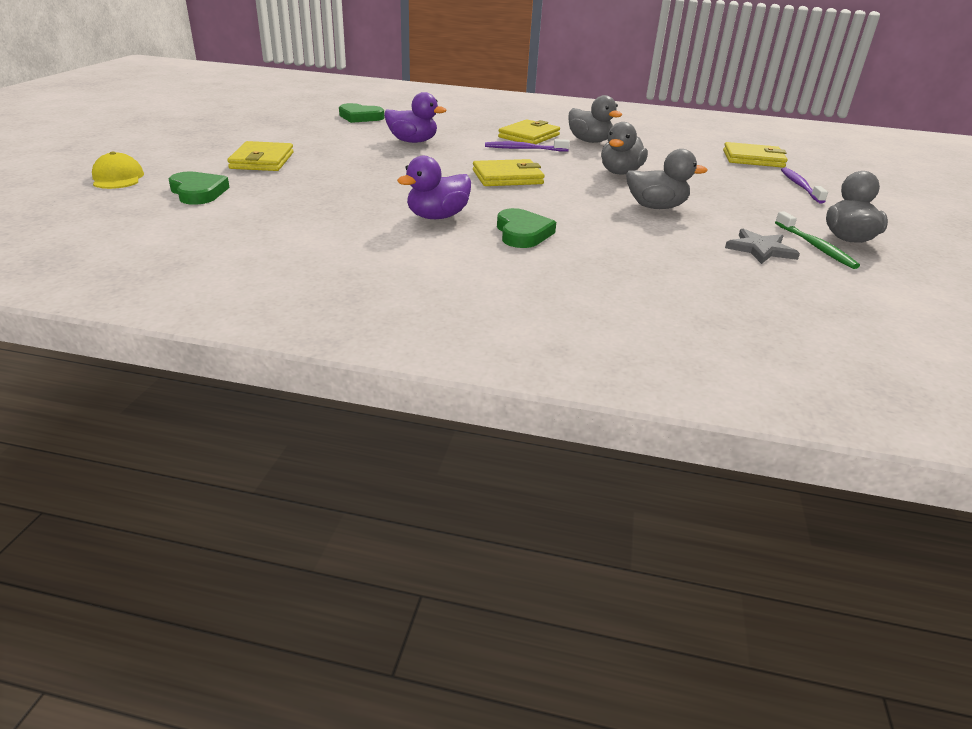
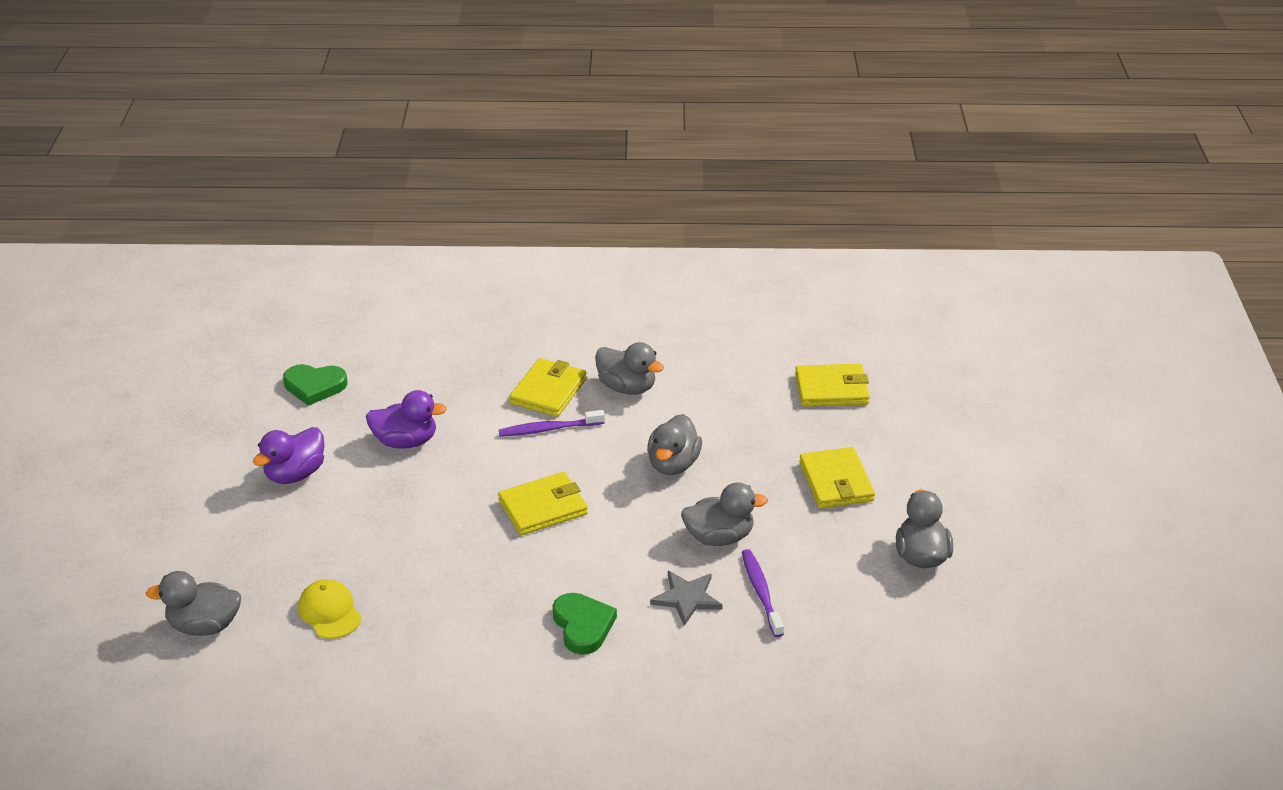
camera: 10 degrees left, 5 degrees up
yellow cap [92,152,144,189] -> yellow cap moved to [298,579,362,639]
green heart [169,171,230,205] -> grey duck [146,571,241,636]
yellow wallet [227,141,294,171] -> yellow wallet moved to [799,447,875,509]
purple duck [397,156,471,219] -> purple duck moved to [253,427,324,484]
grey star [725,229,800,264] -> grey star moved to [650,571,723,626]
green toothbrush [775,211,860,269] -> none
purple toothbrush [781,168,828,203] -> purple toothbrush moved to [742,549,784,637]

